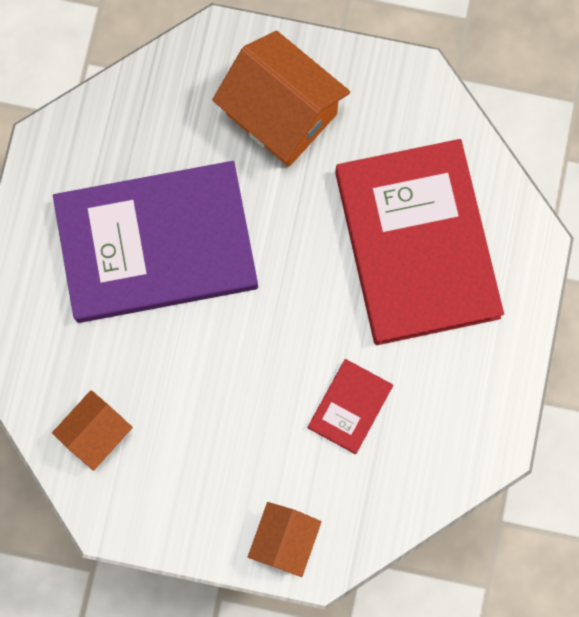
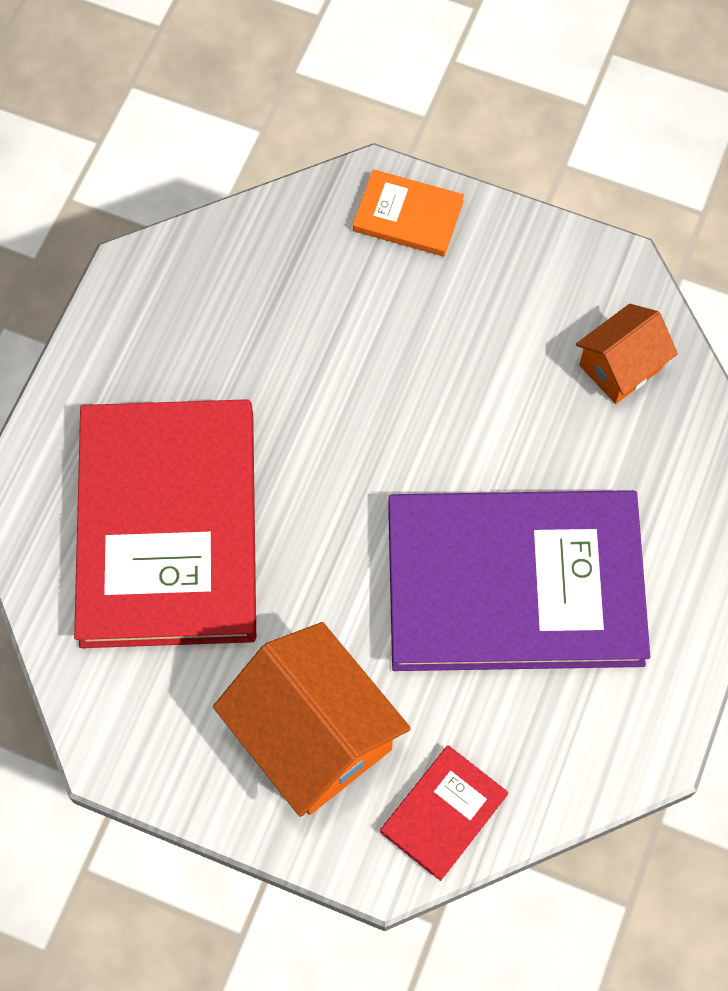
camera: 170 degrees left, 10 degrees down
orange house [248,502,321,577] -> orange book [353,169,464,256]
red book [308,359,393,454] -> red book moved to [380,745,508,881]

